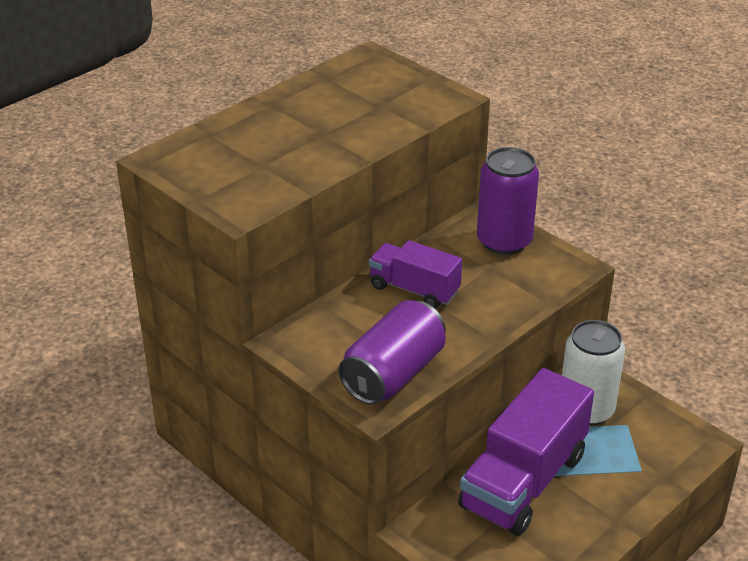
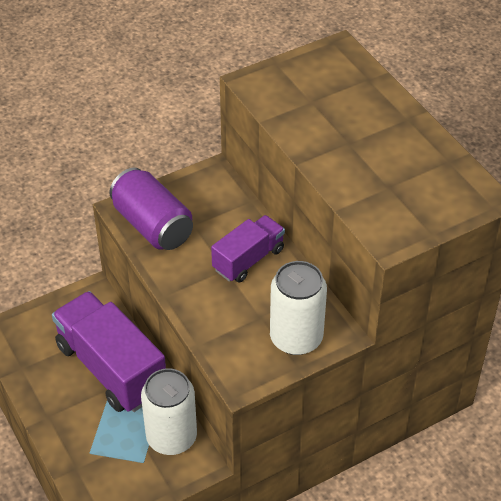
camera: 105 degrees right, 10 degrees up
purple can [477,147,539,255] -> white can [270,261,327,355]

